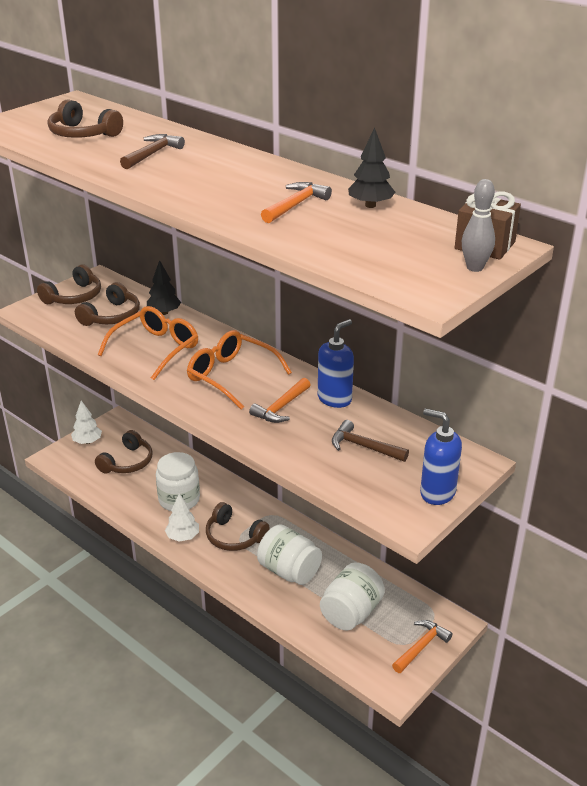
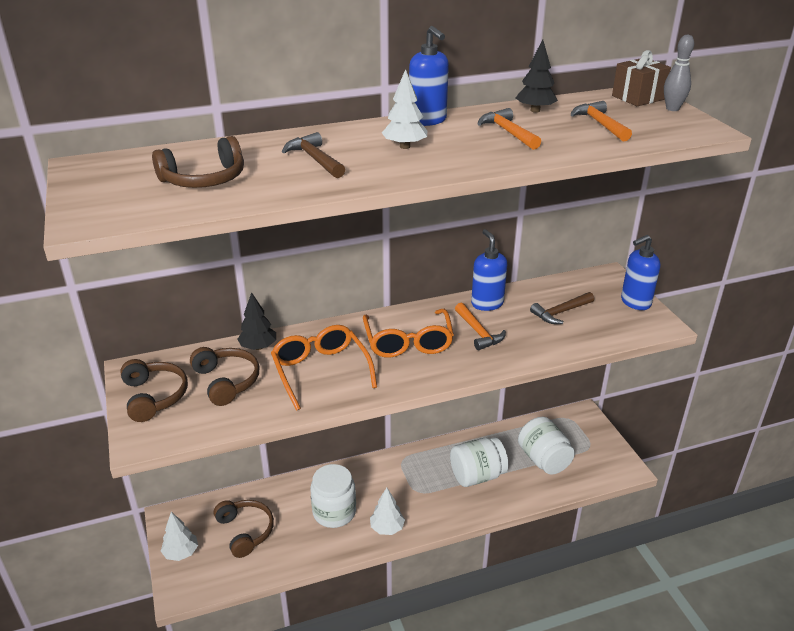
camera: 60 degrees left, 0 degrees up
orange glasses [187,330,292,410] -> orange glasses turned 75 degrees counterclockwise [363,309,454,358]
brown headphones [206,502,269,551] -> none
orange hammer [392,620,453,673] -> orange hammer moved to [570,101,632,142]
none -> white tree [382,69,427,149]
none -> blue soap dispenser [409,26,449,126]

